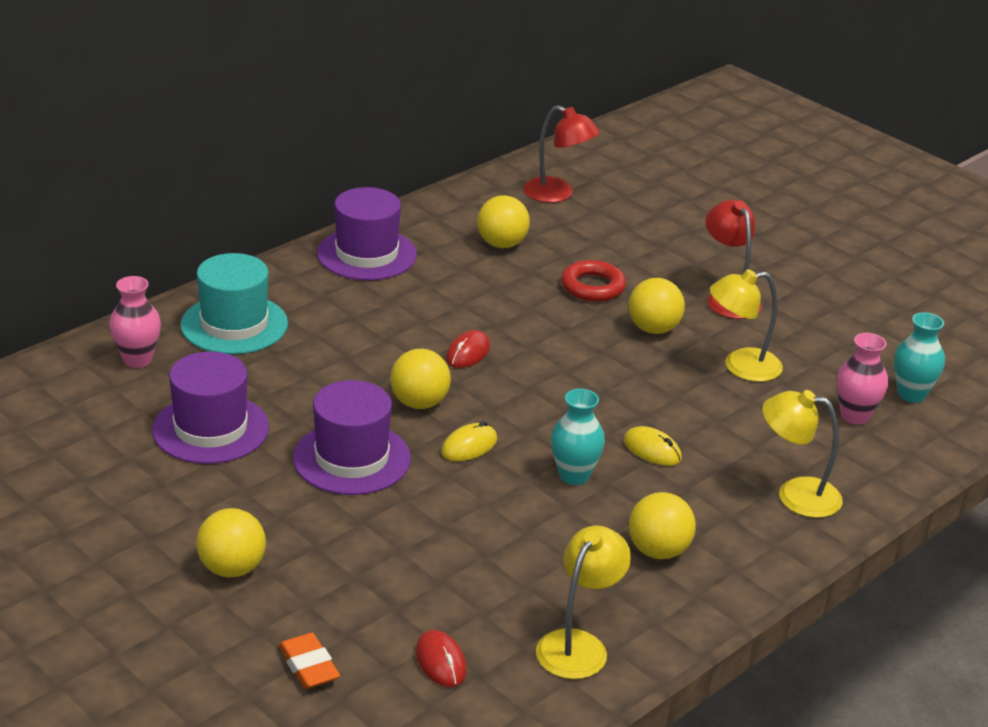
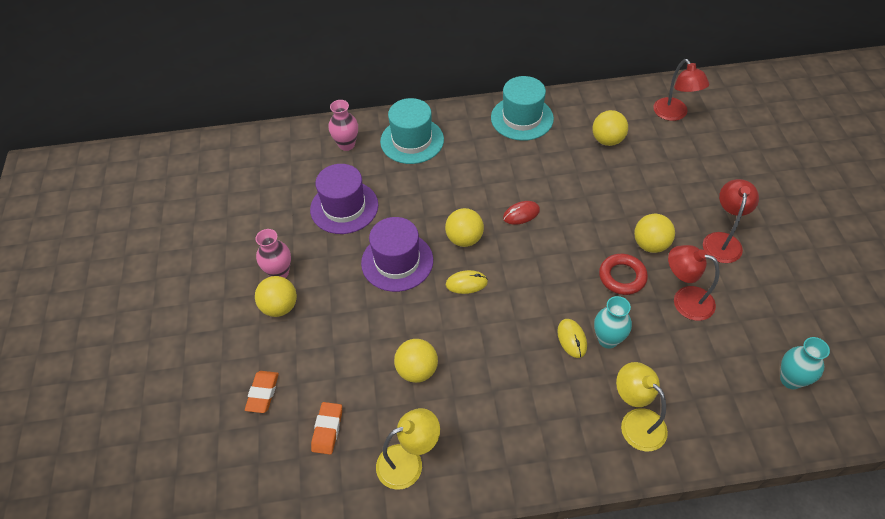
camera: 40 degrees right, 20 degrees up
purple hat [317,187,417,280] -> turquoise hat [491,76,554,141]
red mouse [415,630,467,687] -> orange eraser [311,402,342,455]
turquoise vase [551,389,605,485] -> turquoise vase moved to [594,296,632,349]
red ring [561,260,626,302] -> red ring moved to [599,254,648,295]
yellow ball [629,492,696,559] -> yellow ball moved to [394,339,438,383]
yellow lamp [710,269,783,382] -> red lamp [668,245,720,321]
pink vase [836,333,888,425] -> pink vase moved to [256,229,291,278]

